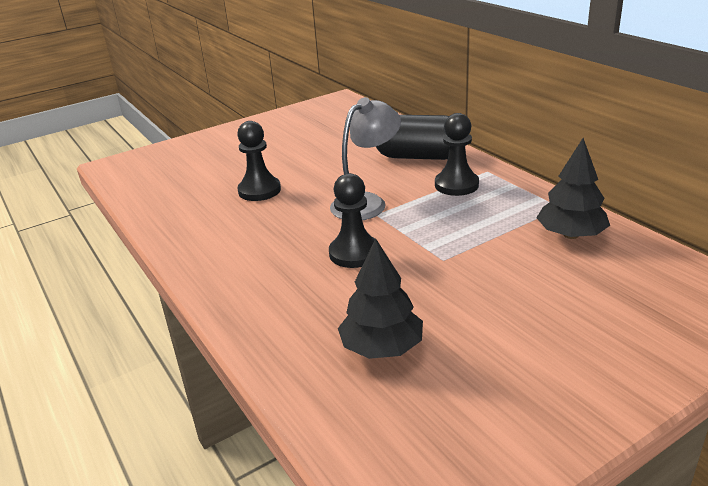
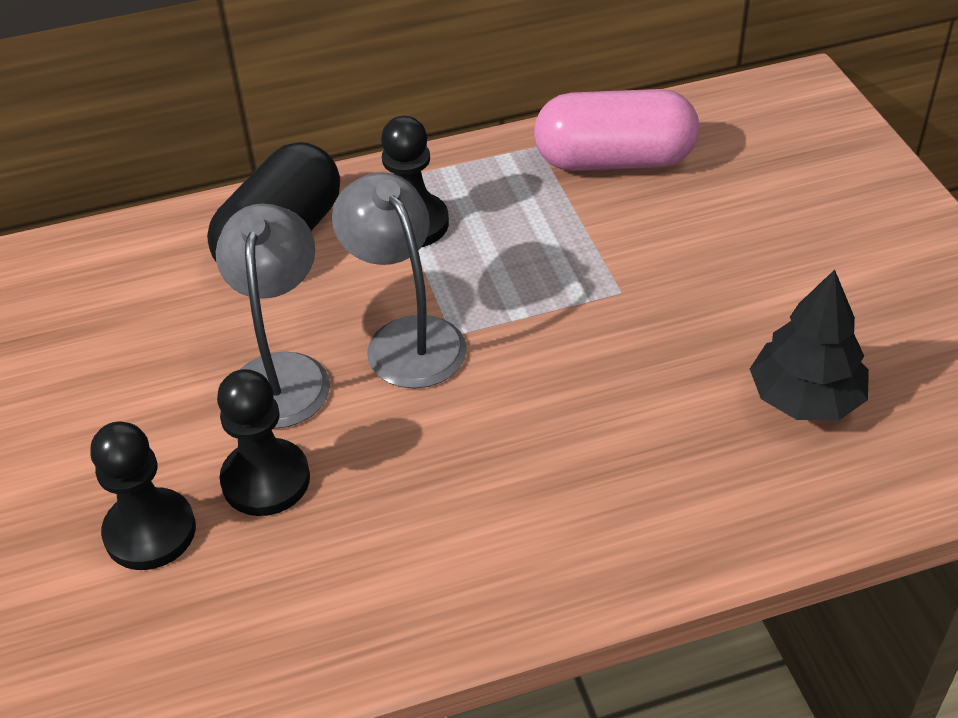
camera: 75 degrees left, 15 degrees up
black pawn [329,173,375,268] -> black pawn moved to [90,422,196,570]
black tree [536,138,610,239] -> pink capsule [534,89,699,171]
none -> grey lamp [216,203,330,429]

